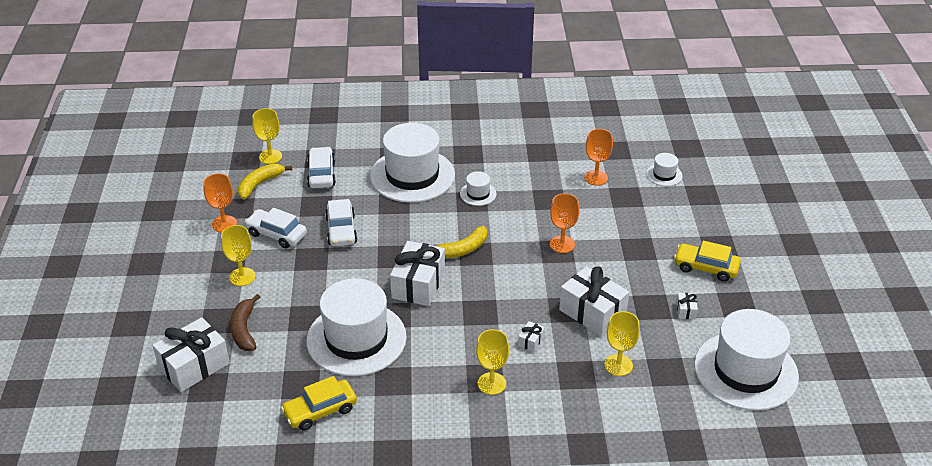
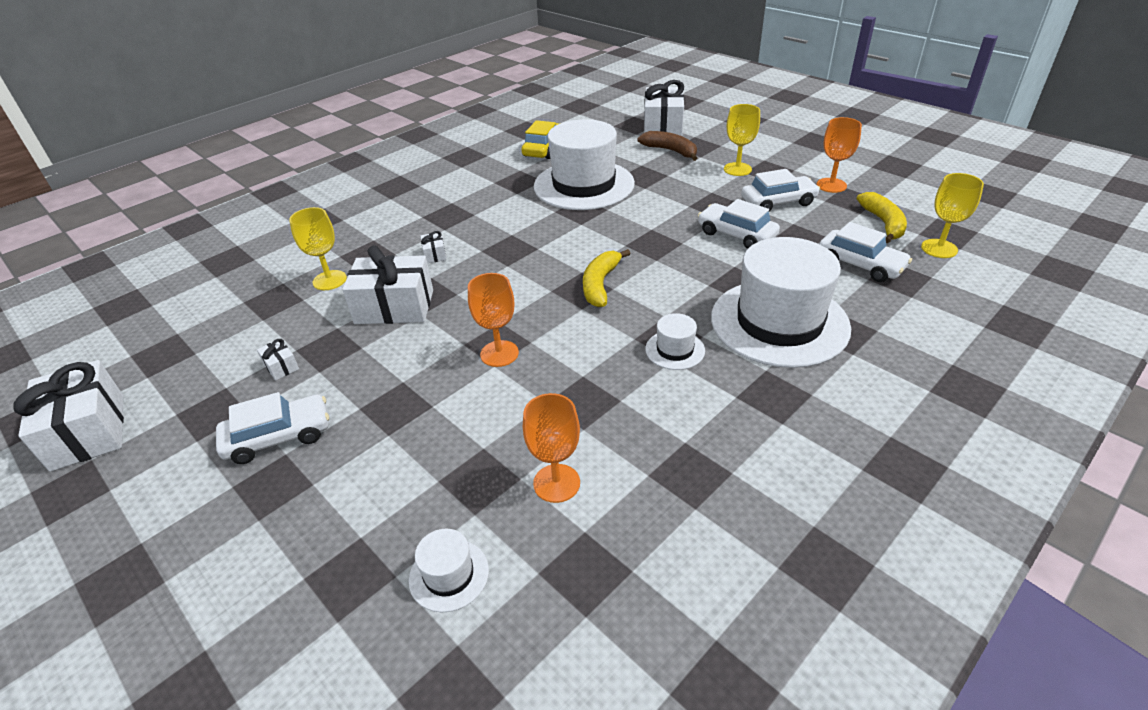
camera: 140 degrees right, 0 degrees up
white gift [390,241,445,306] -> white gift moved to [13,360,124,472]
yellow goblet [476,329,509,395] -> none
yellow car [674,241,741,282] -> white car [216,392,329,464]
white hat [694,309,799,411] -> none

